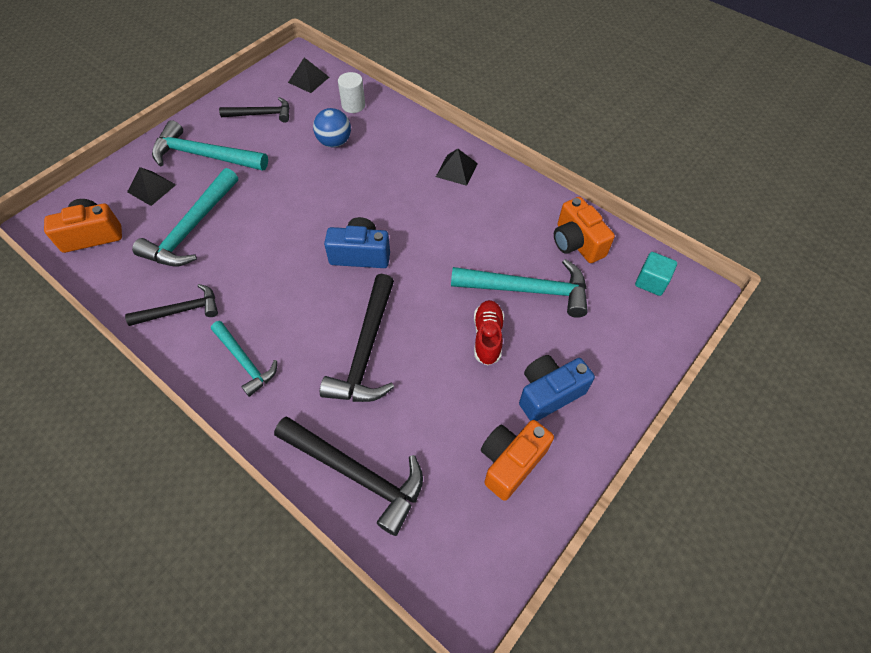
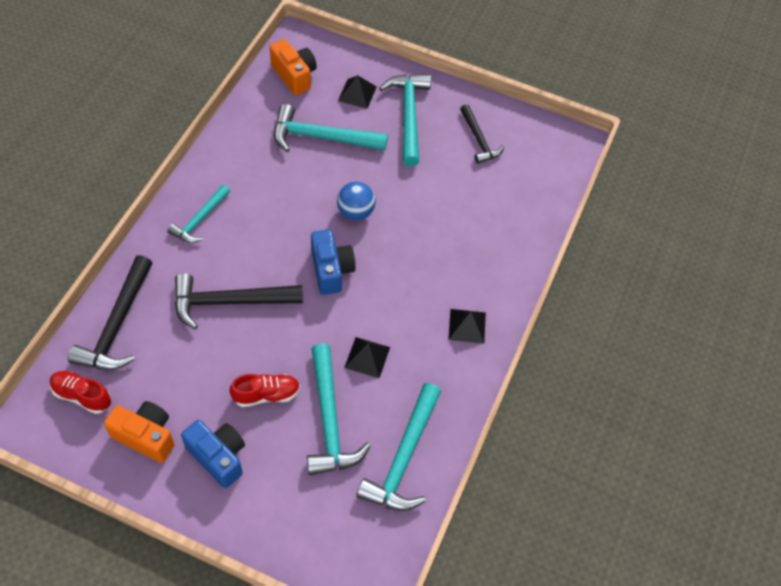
camera: 70 degrees right, 0 degrees up
black hammer [125,284,218,326] -> none
black pyramid [288,58,329,93] -> black pyramid moved to [344,337,390,378]
blue ball [313,108,351,148] -> blue ball moved to [337,181,376,220]
white cylinder [338,72,365,113] -> none
orange camera [554,197,615,263] -> turquoise hammer [356,383,441,511]
turquoise cube [635,252,677,296] -> none
none -> red shoe [50,371,111,414]

